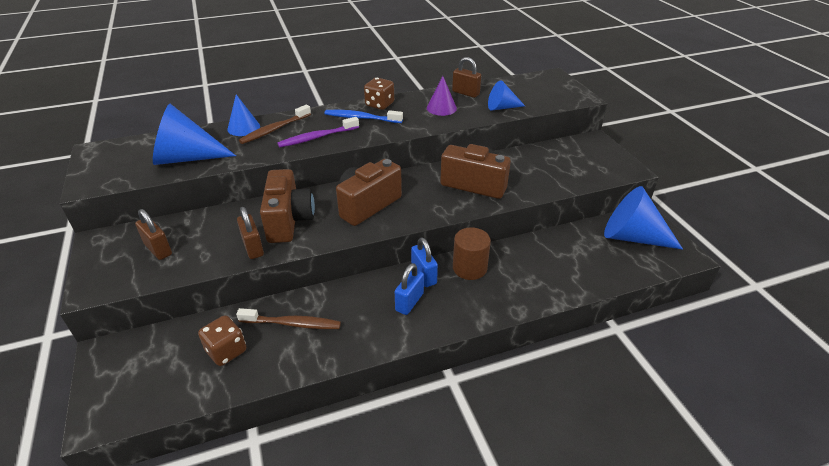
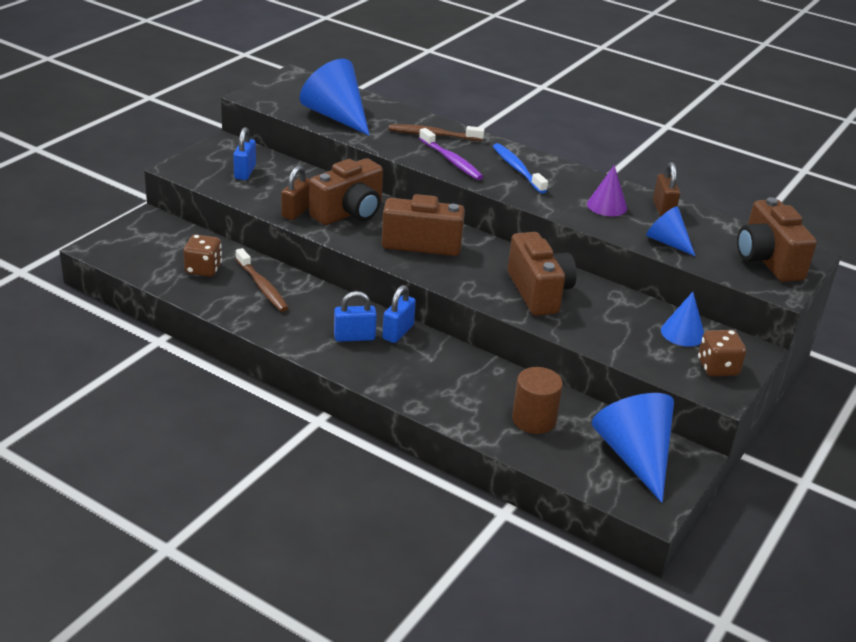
camera: 50 degrees right, 5 degrees down
brown padlock [135,209,172,260] -> blue padlock [233,127,256,180]
blue cone [227,94,260,136] -> blue cone moved to [661,292,704,347]
purple toothbrush [277,117,359,147] -> purple toothbrush turned 150 degrees counterclockwise [419,128,483,180]
brown dice [364,77,394,110] -> brown dice moved to [698,330,746,376]
brown cylinder [453,227,491,280] -> brown cylinder moved to [512,367,563,434]
none -> brown camera [737,197,817,282]

